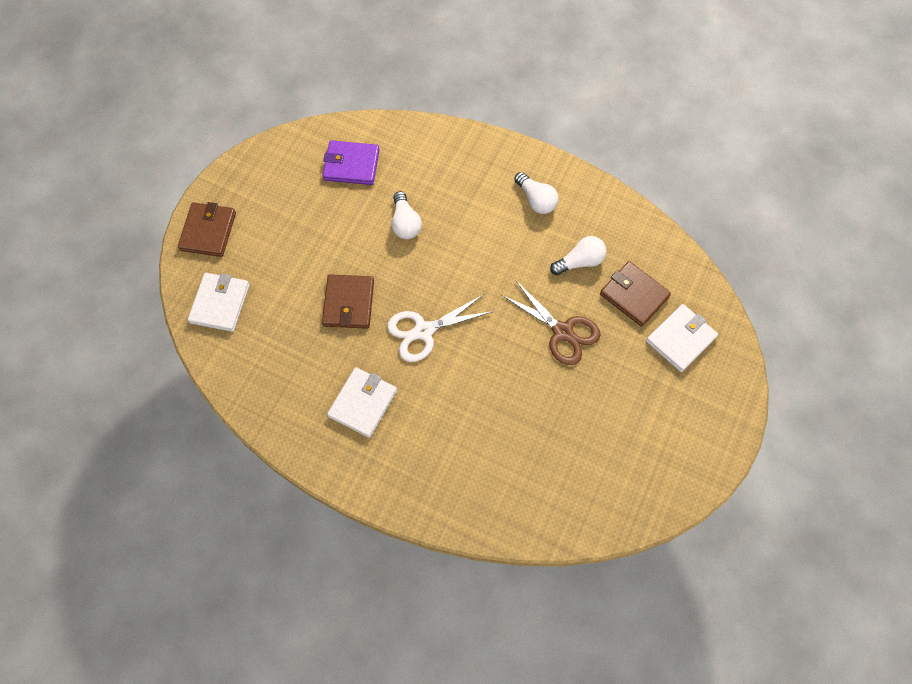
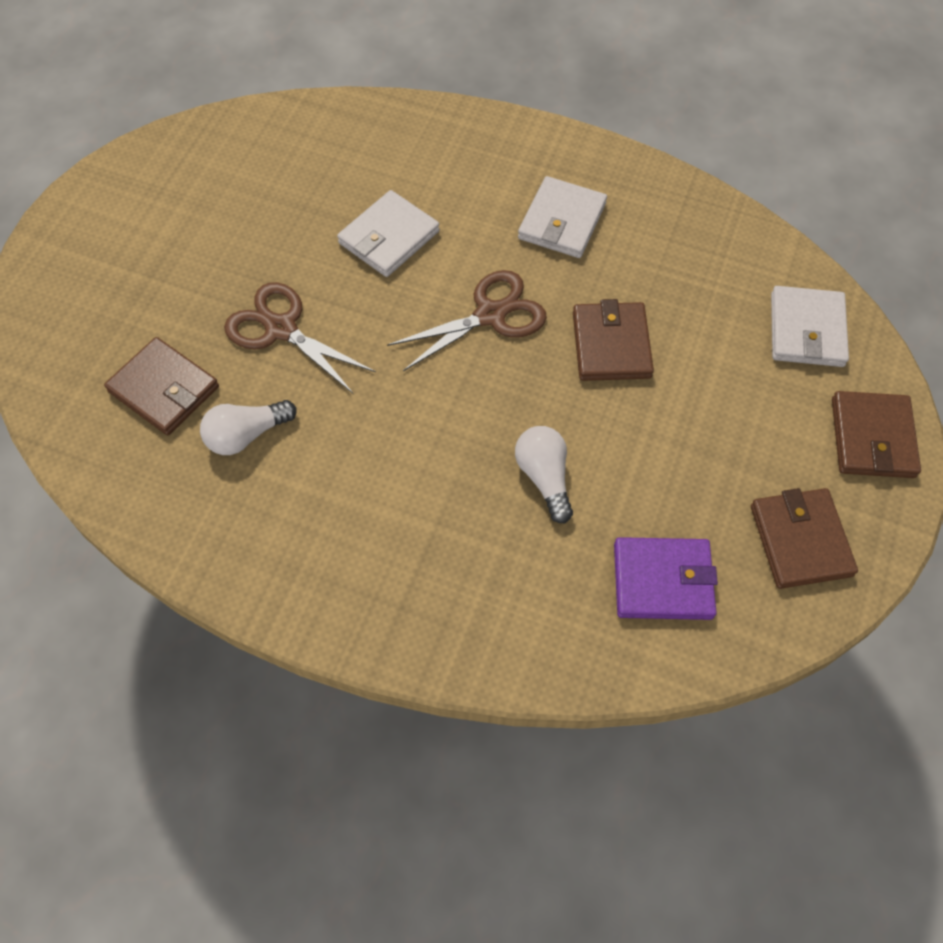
camera: 175 degrees right, 5 degrees down
white scissors [387,294,494,362] -> brown scissors [387,270,547,371]
white light bulb [514,172,558,214] -> none
white wallet [646,304,718,372] -> white wallet moved to [337,190,440,277]
none -> brown wallet [751,488,858,589]

